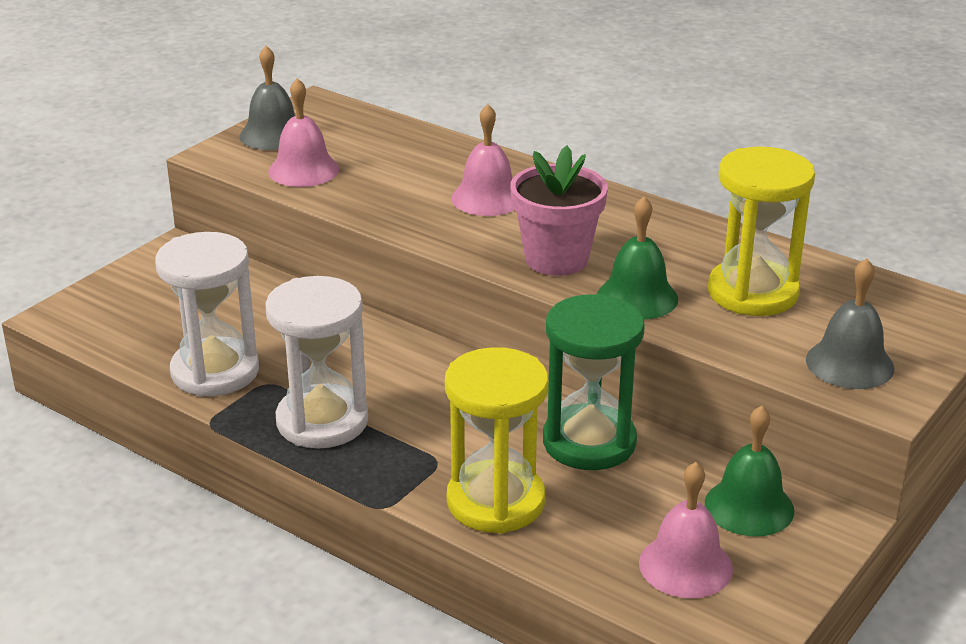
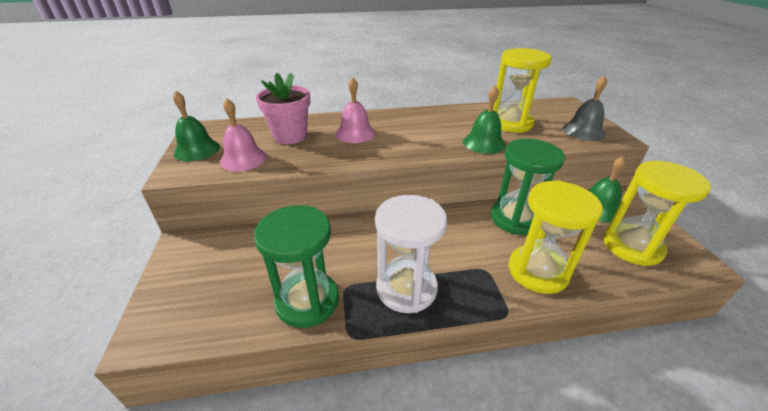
camera: 45 degrees left, 5 degrees up
white hourglass [155,232,259,397] -> green hourglass [254,205,339,328]
grey bell [239,46,295,150] -> green bell [173,91,220,161]
pink flower pot [510,146,608,276] -> pink flower pot moved to [256,73,310,144]
pink bell [639,462,733,598] -> yellow hourglass [603,161,711,266]

